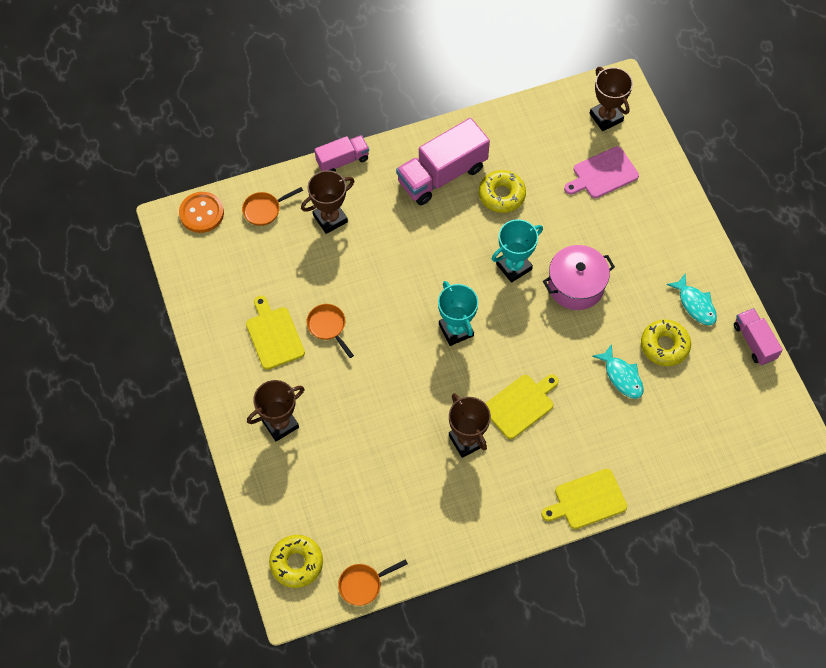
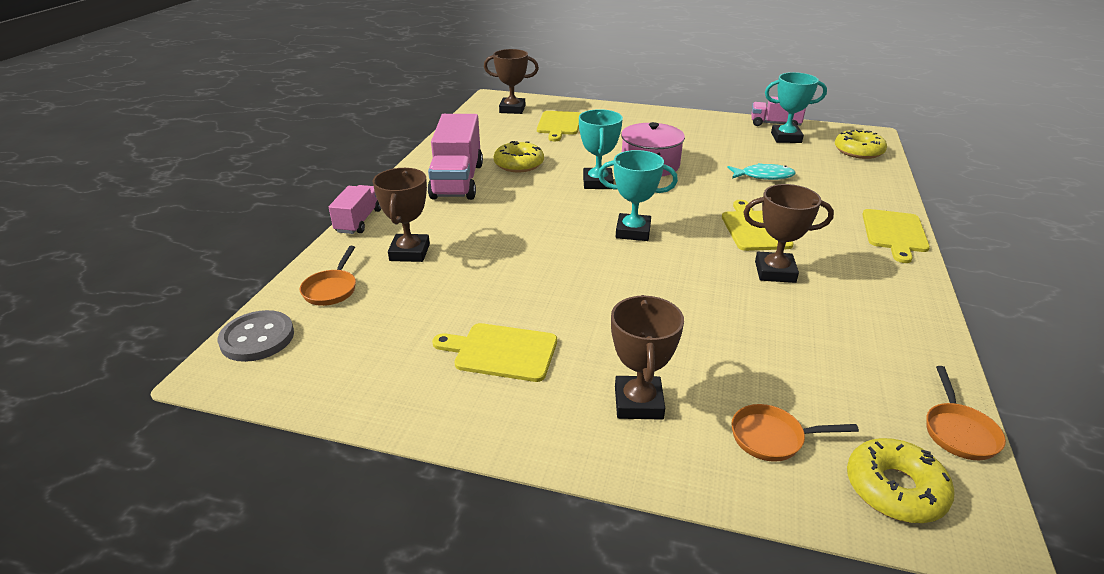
camera: 55 degrees left, 30 degrees down
orange button [179,192,224,233] -> grey button [217,310,294,362]
orange pan [306,304,354,358] -> orange pan moved to [731,404,859,462]
pink cutting board [564,146,639,198] -> yellow cutting board [537,111,581,141]
yellow donut [641,319,691,366] -> yellow donut moved to [835,130,887,159]
turquoise fish [666,274,717,326] -> none
none -> turquoise trophy [765,72,827,143]

